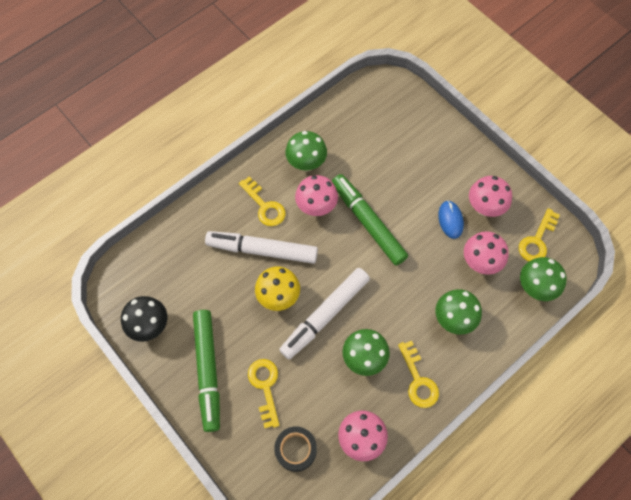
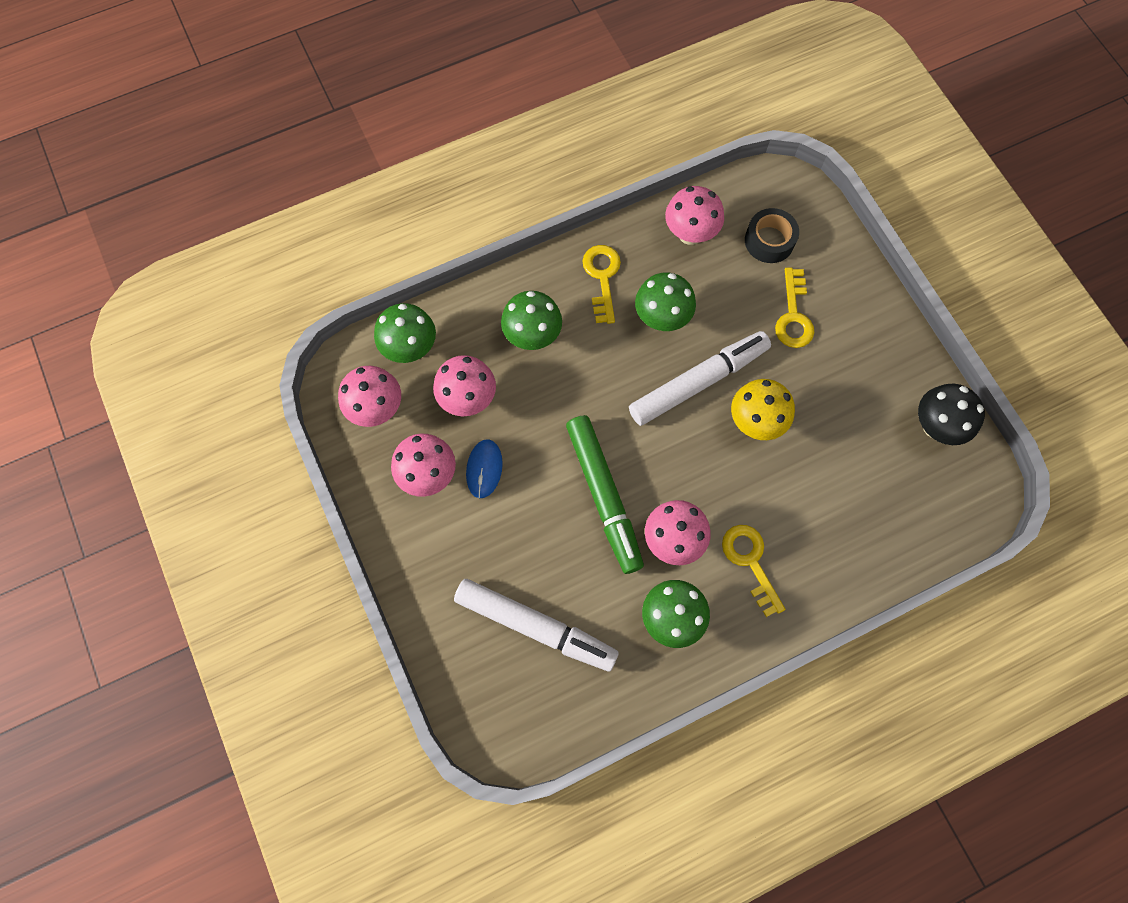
camera: 165 degrees left, 5 degrees up
green marker [193,310,220,432] -> none
white marker [205,231,318,264] -> white marker moved to [454,579,619,672]
yellow key [519,208,560,261] -> pink mushroom [338,366,401,427]

